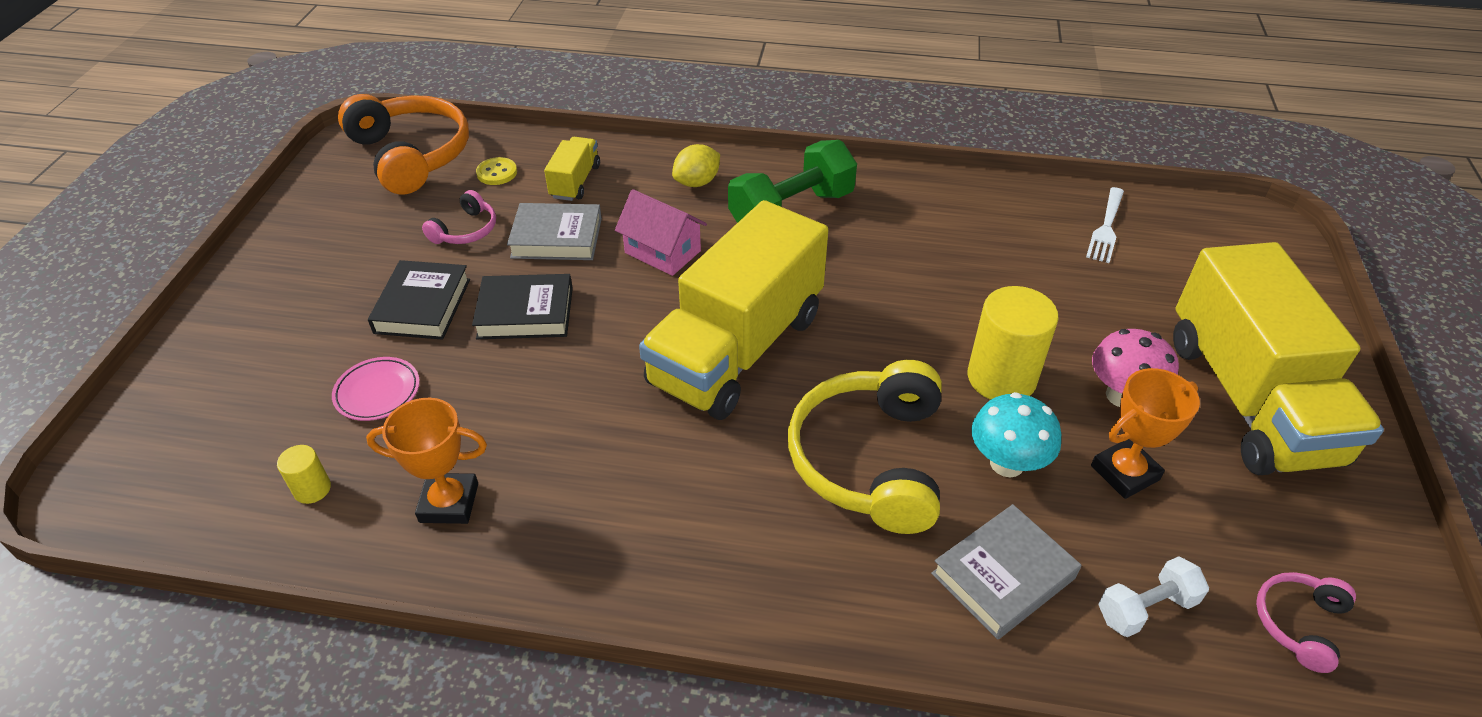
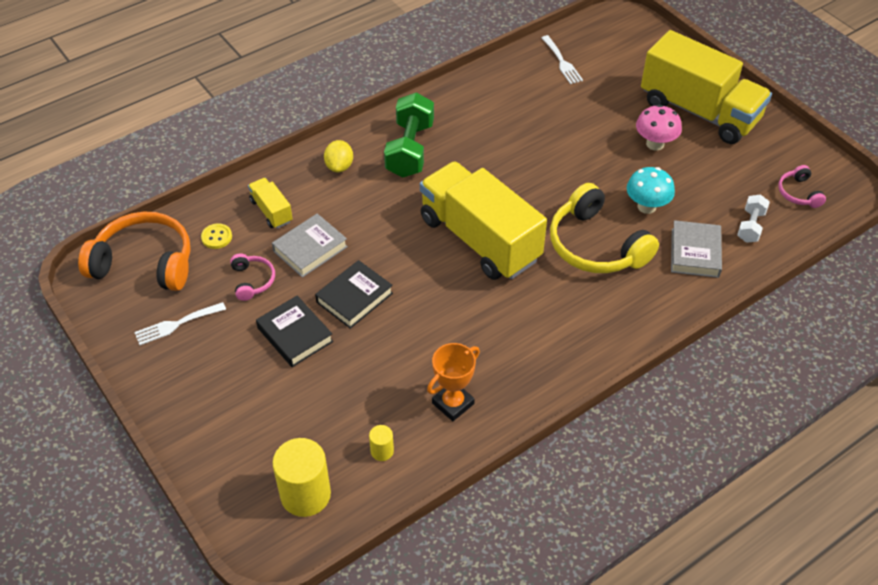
camera: 45 degrees left, 5 degrees up
pink plate [332,357,420,421] -> none
pink house [615,189,707,276] -> none
yellow truck [639,200,828,420] -> yellow truck turned 150 degrees clockwise [420,161,547,280]
yellow cylinder [968,286,1058,400] -> yellow cylinder moved to [273,438,331,517]
orange trophy [1091,368,1200,499] -> none
none -> white fork [134,302,226,345]

